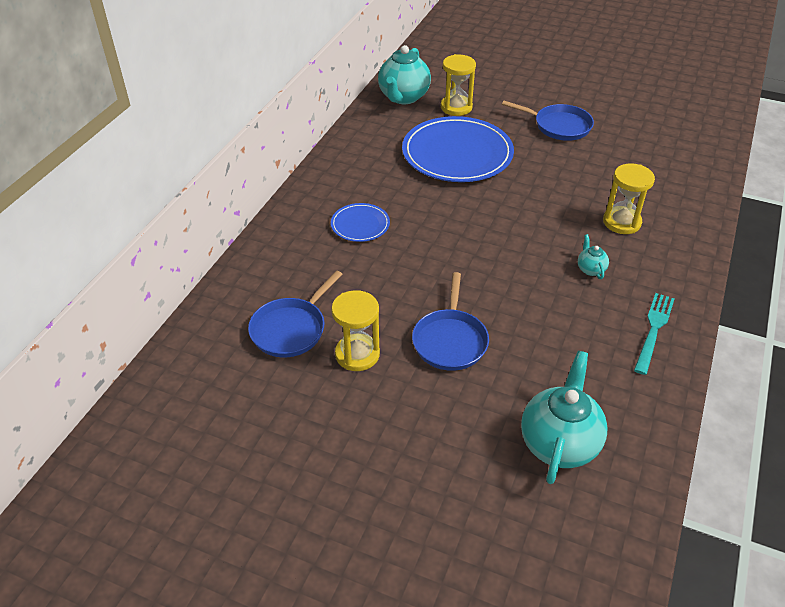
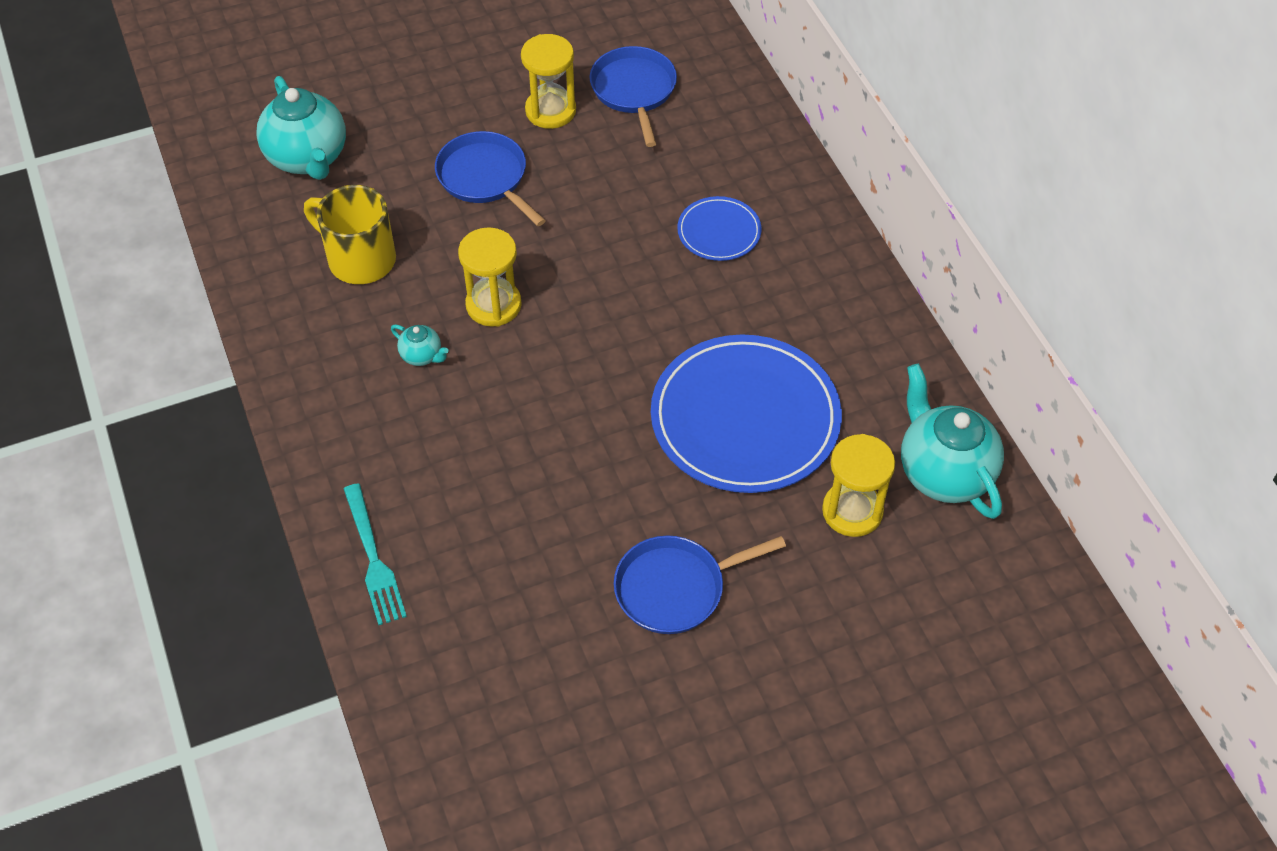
camera: 135 degrees right, 10 degrees up
yellow hourglass [603,163,655,234] -> yellow hourglass moved to [458,227,522,327]
turquoise fork [634,293,675,375] -> turquoise fork moved to [344,483,407,625]
none -> yellow mug [304,185,396,284]

